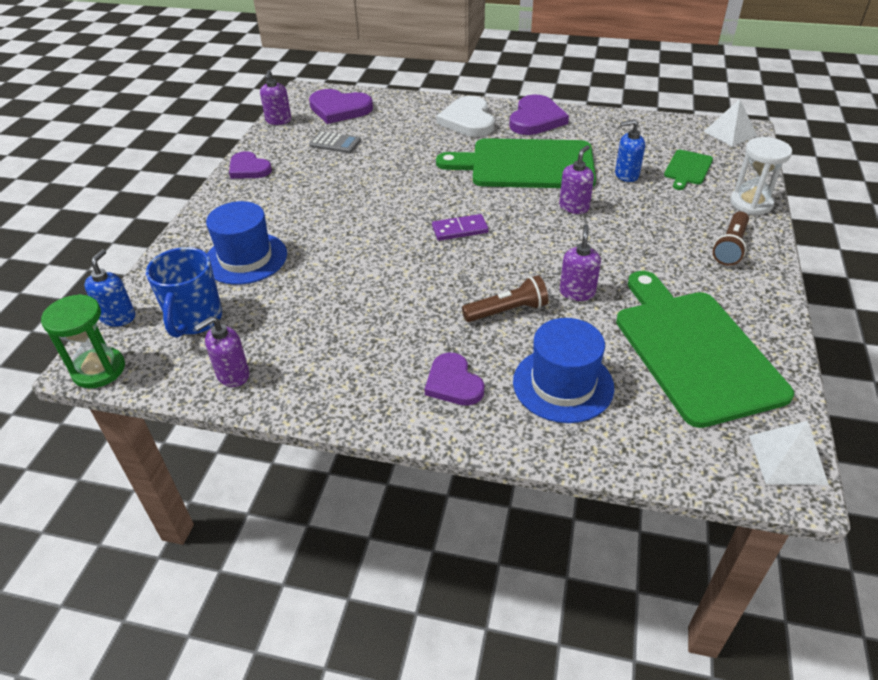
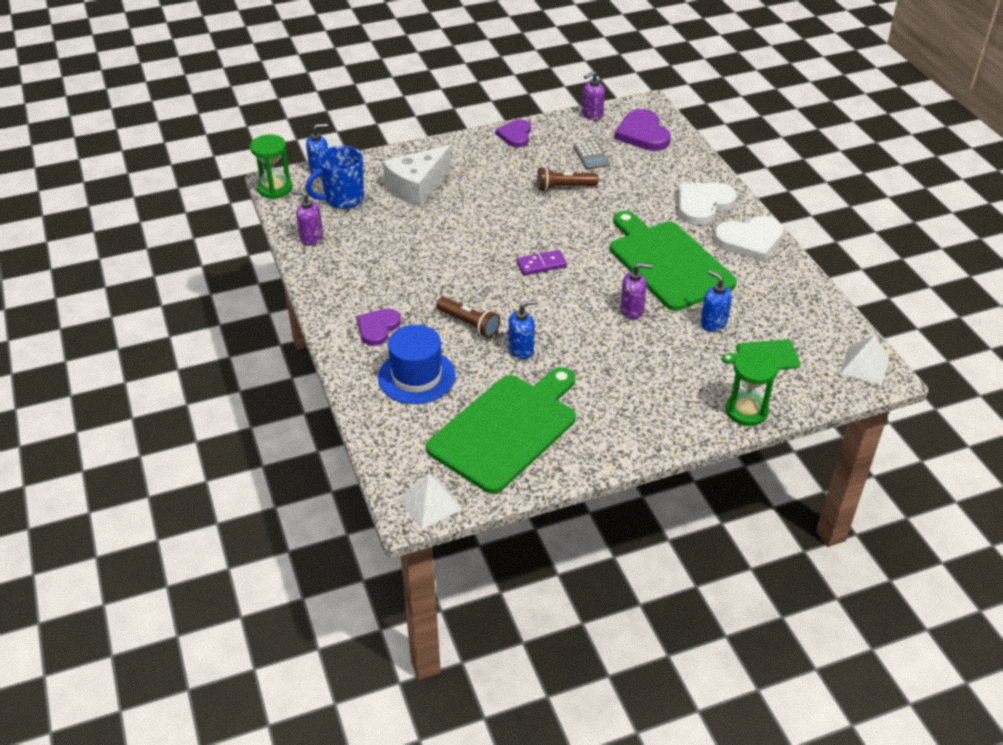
camera: 55 degrees right, 0 degrees up
blue hat [206,201,287,285] -> white cheese [383,145,452,207]
purple domino [432,214,489,241] -> purple domino turned 60 degrees counterclockwise [517,250,567,275]
purple heart [509,94,569,135] -> white heart [713,216,784,261]
purple soap dispenser [560,224,601,301] -> blue soap dispenser [508,300,537,359]
brown flashlight [713,212,749,266] -> brown flashlight moved to [537,167,598,191]
white hourglass [730,137,792,215] -> green hourglass [725,350,779,426]

